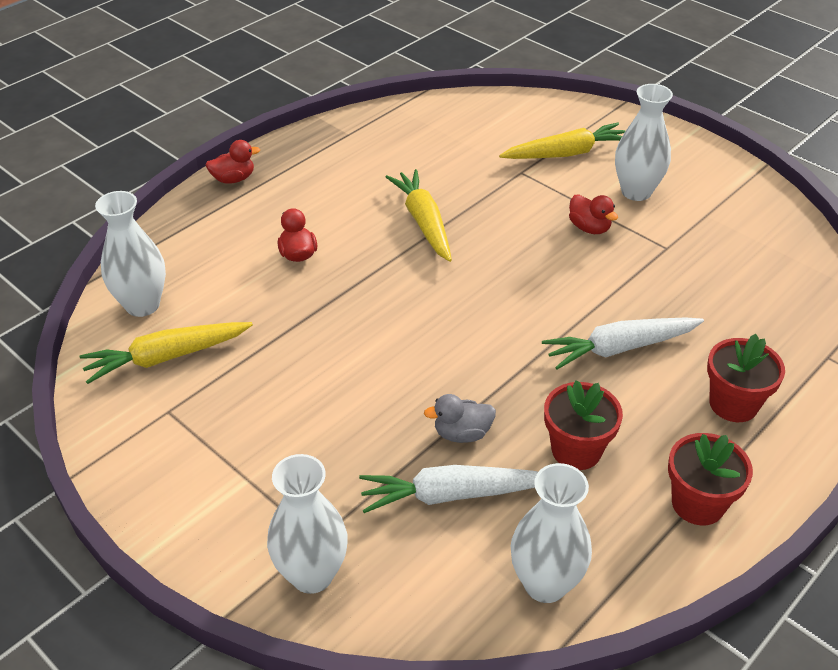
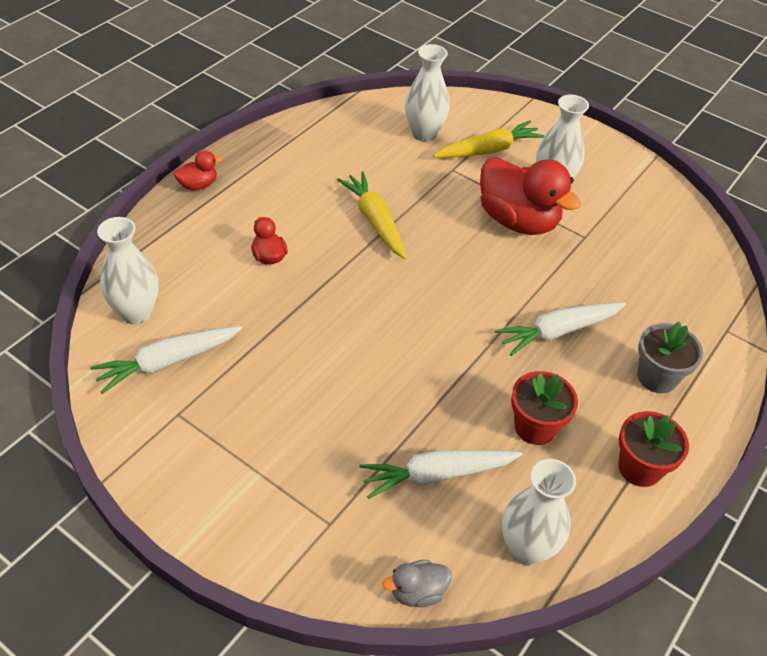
camera: 10 degrees left, 5 degrees up
yellow carrot [79,322,253,384] -> white carrot [90,326,242,394]
white vase [267,454,348,594] -> white vase moved to [405,44,450,142]
grey duck [424,394,496,443] -> grey duck moved to [382,560,452,607]
red duck [569,195,618,234] -> red duck [480,157,581,235], size x2.20
red flower pot [707,334,785,422] -> grey flower pot [637,322,703,393]

